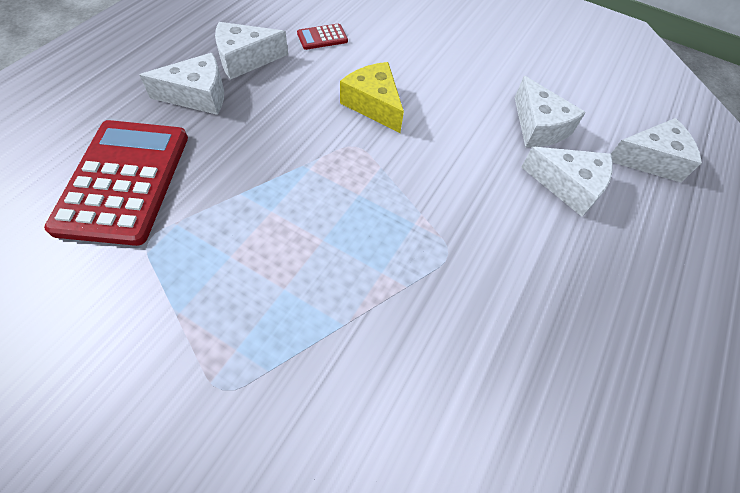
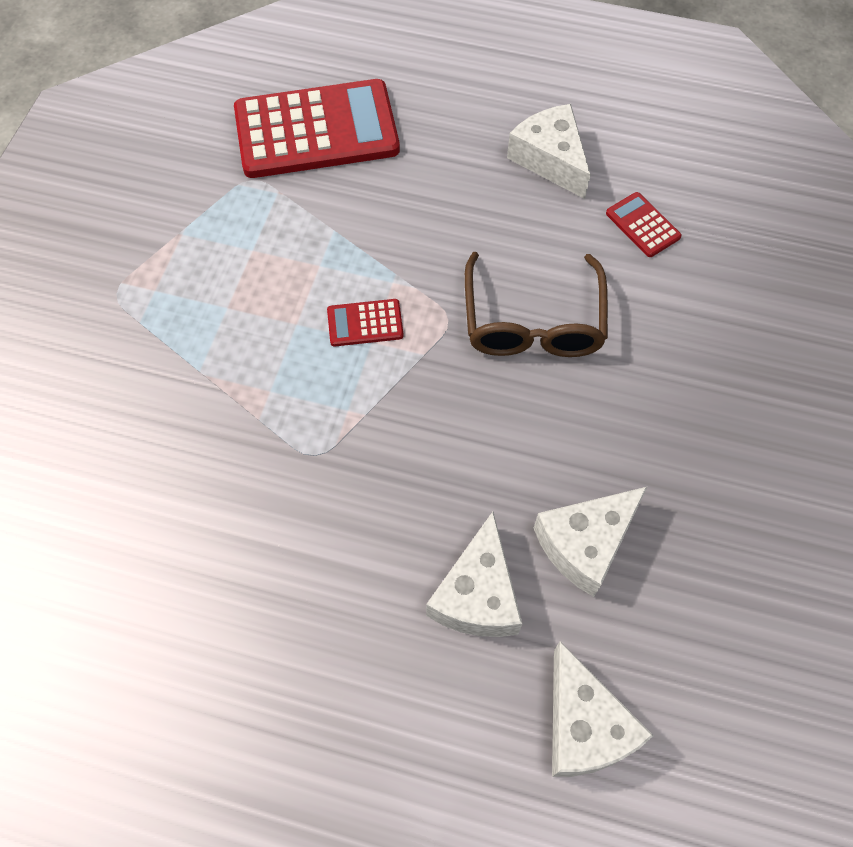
camera: 80 degrees right, 5 degrees up
white cheese [139,53,224,115] -> none
yellow cheese [340,62,404,133] -> brown glasses [465,252,608,357]
none -> red calculator [327,299,404,347]

